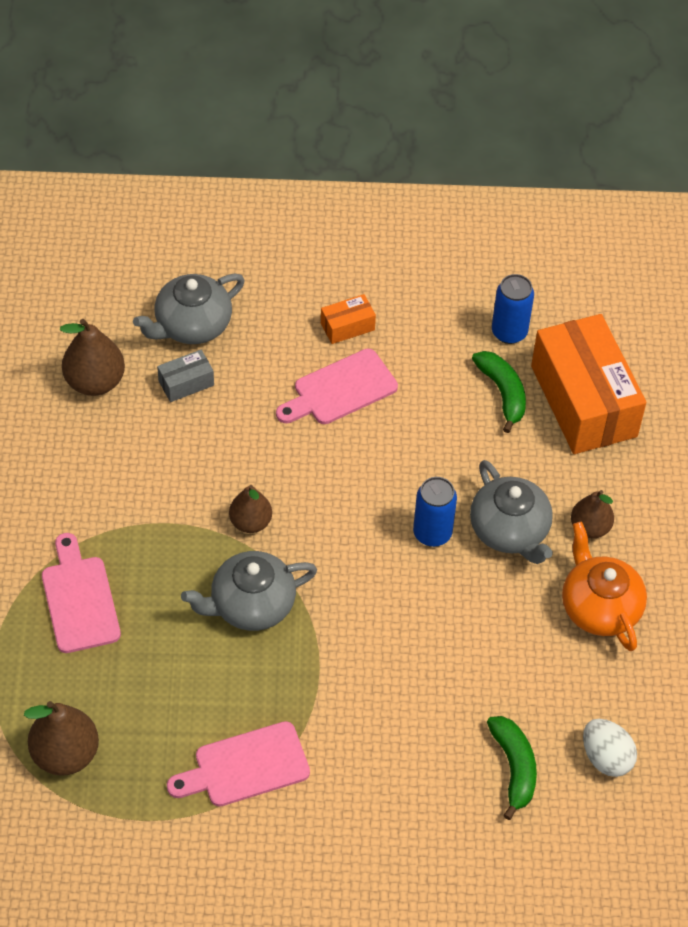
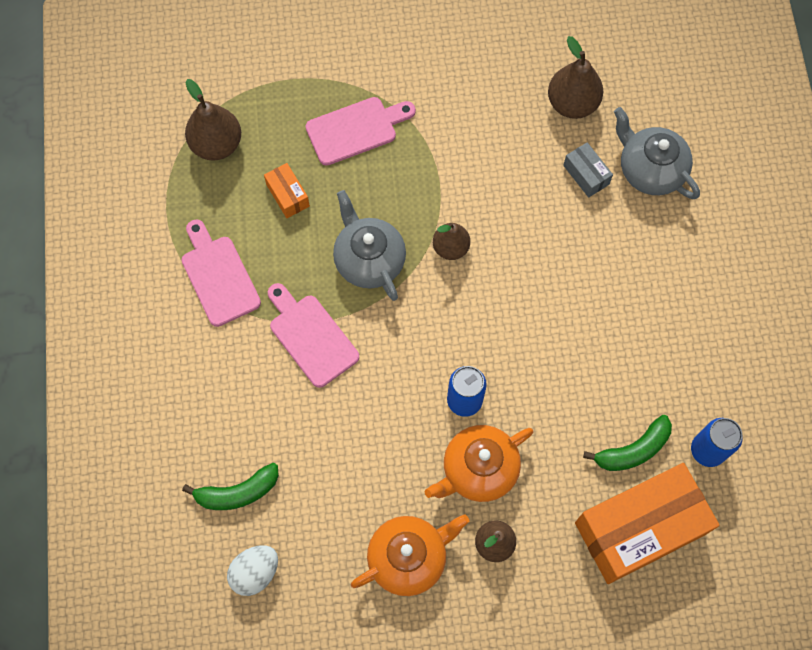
camera: 85 degrees right, 15 degrees up
pink cutting board [276,349,398,424] -> pink cutting board moved to [268,283,359,388]
orange box [321,294,376,344] -> orange box moved to [264,163,310,218]
grey teapot [470,460,553,564] -> orange teapot [425,425,533,502]

